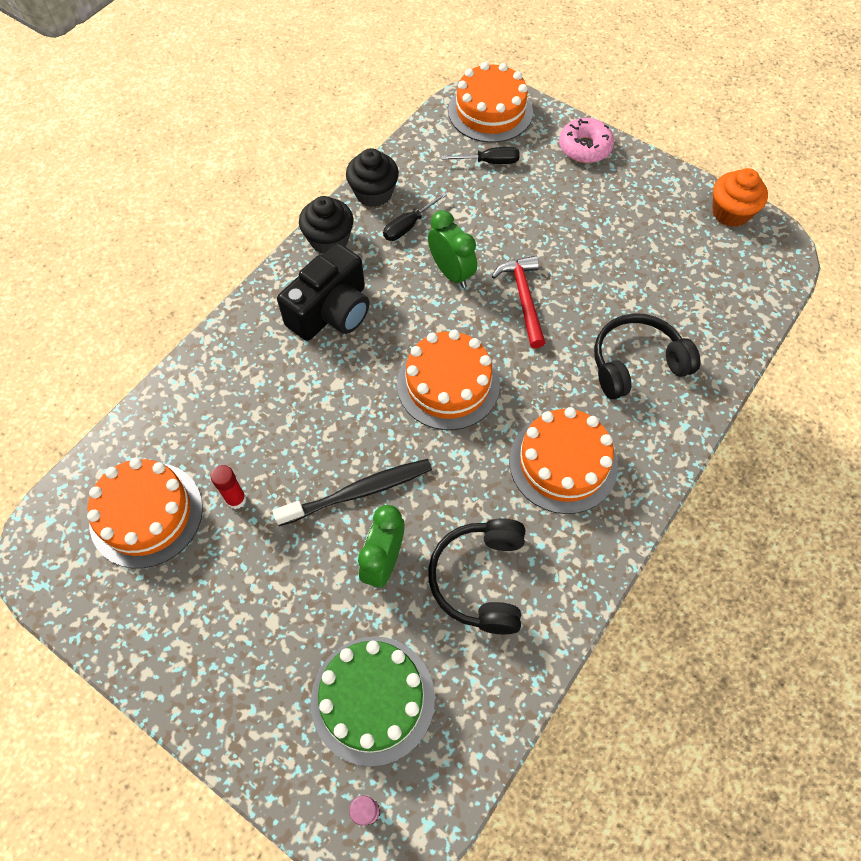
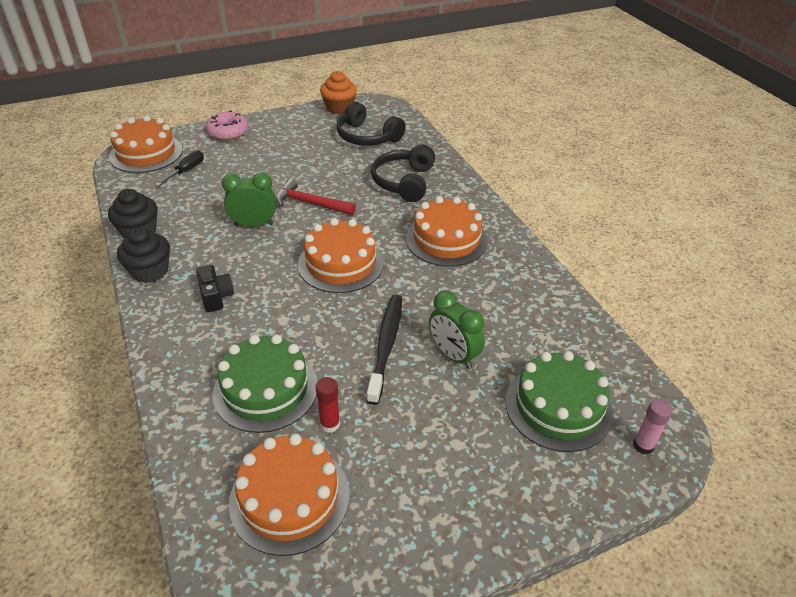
camera: 60 degrees left, 20 degrees down
black camera [277,243,369,341] -> black camera [196,265,234,312], size x0.54
black screwdriver [383,192,447,241] -> none
black headphones [428,518,525,634] -> black headphones moved to [337,102,406,146]
none -> green cake [212,334,318,433]

